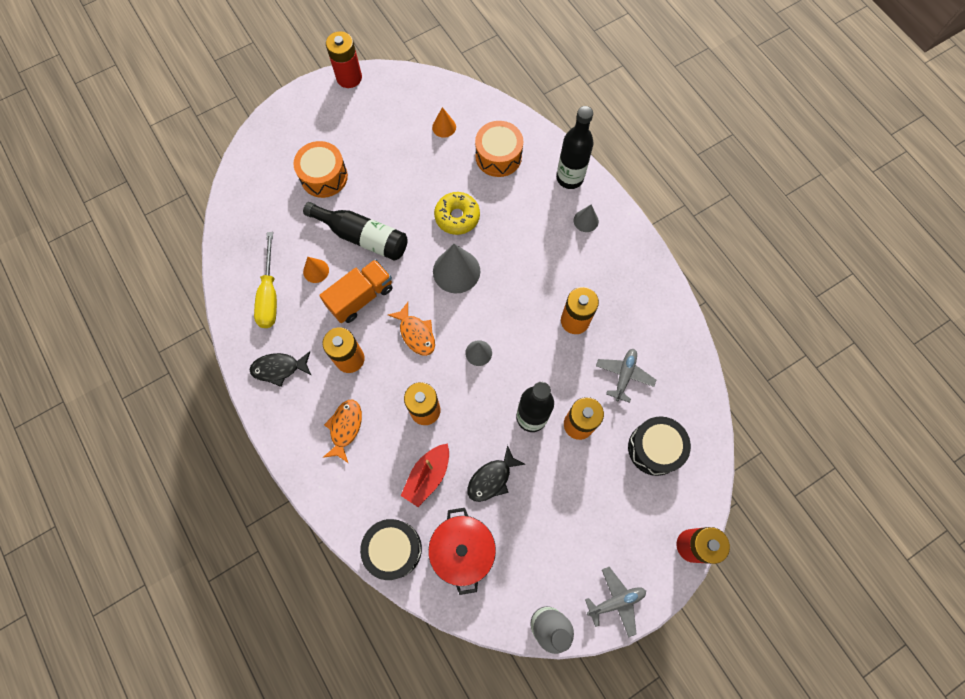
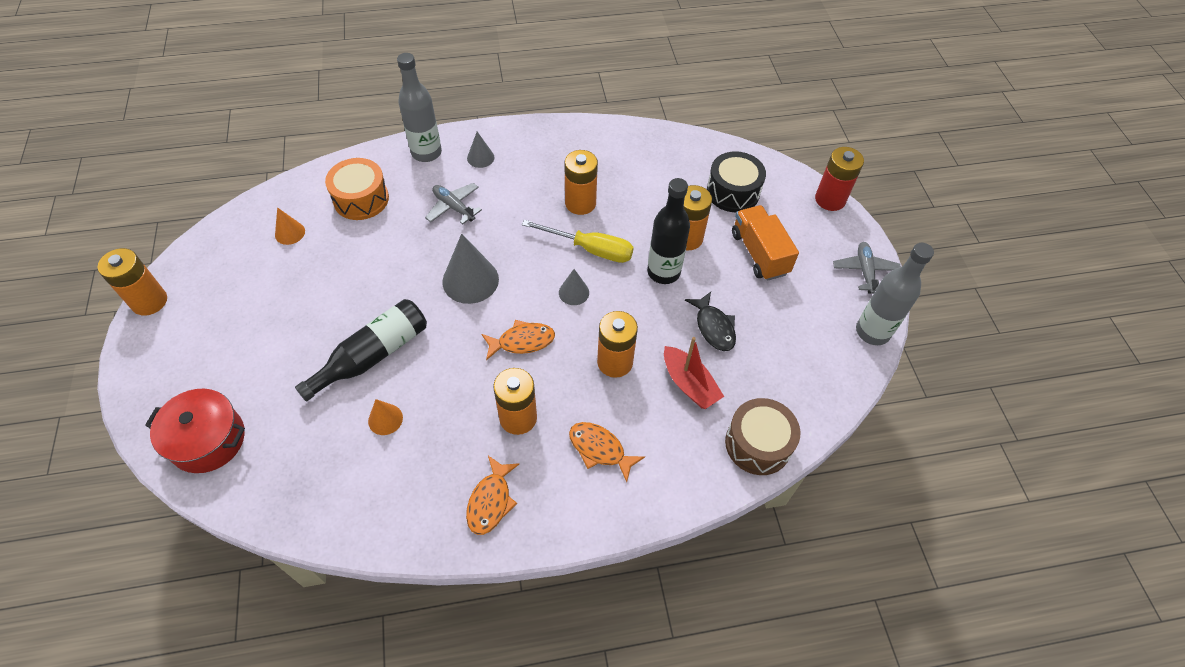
camera: 70 degrees left, 15 degrees down
black fish [250,351,312,387] -> orange fish [466,456,520,535]
yellow screwdriver [254,232,277,328] -> yellow screwdriver moved to [522,220,634,263]
orange drum [293,141,348,198] -> none
orange truck [319,259,393,323] -> orange truck moved to [732,205,799,281]
red battery [326,31,362,88] -> orange battery [97,248,167,316]
black drum [360,519,422,580] -> brown drum [725,398,800,475]
red pot [428,508,496,595] -> red pot moved to [145,389,245,473]
yellow donut [434,192,480,235] -> none
black bottle [557,106,594,189] -> grey bottle [397,53,442,162]
grey plane [596,349,656,403] -> grey plane moved to [425,183,482,224]

